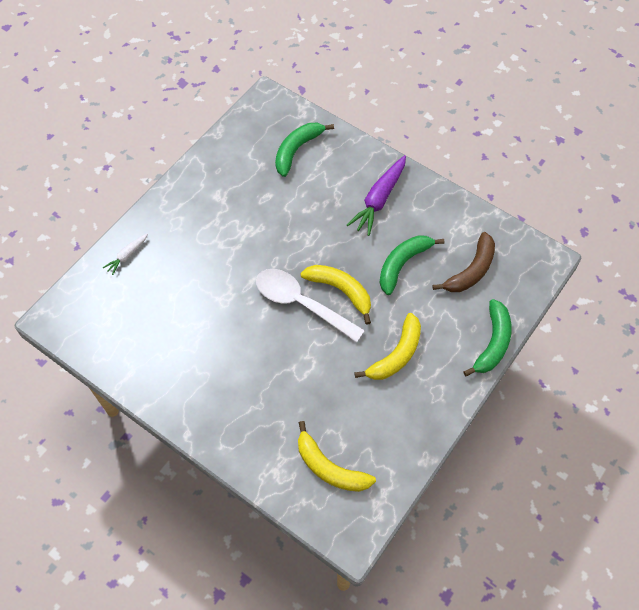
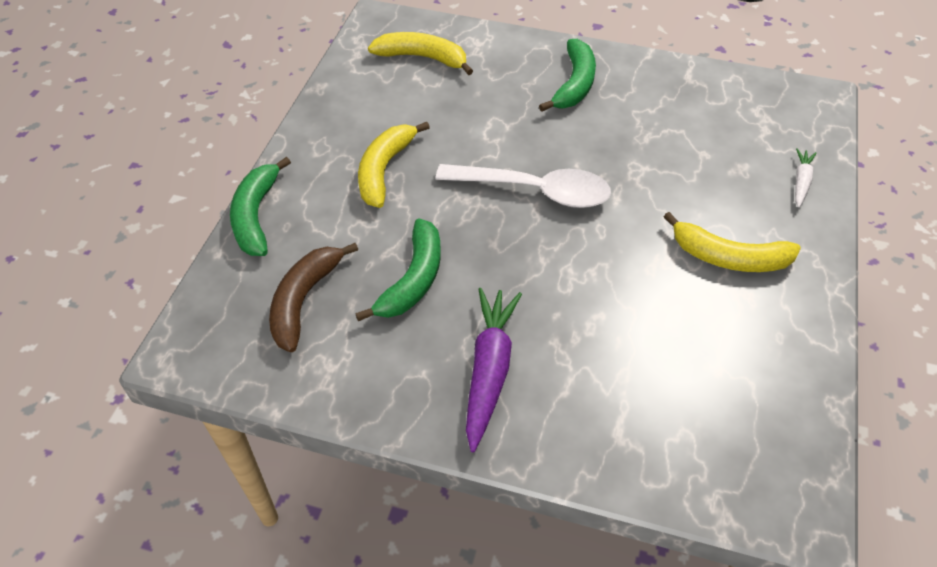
camera: 160 degrees right, 10 degrees down
green banana [275,123,334,177] -> green banana moved to [539,39,596,111]
yellow banana [300,265,371,325] -> yellow banana moved to [664,212,801,272]

